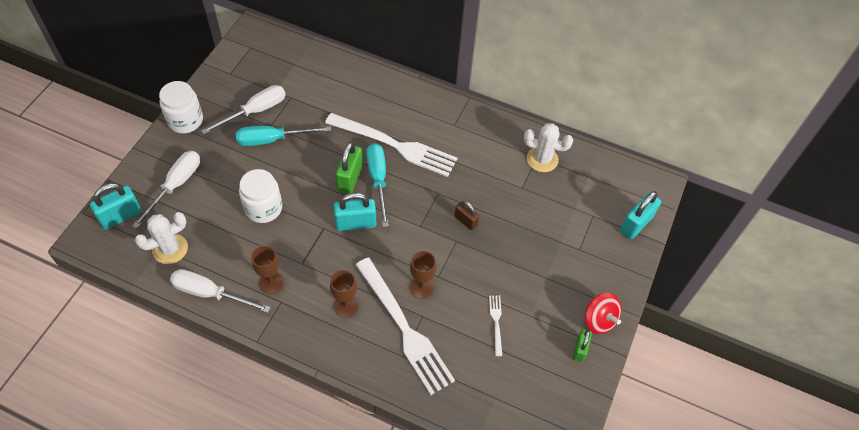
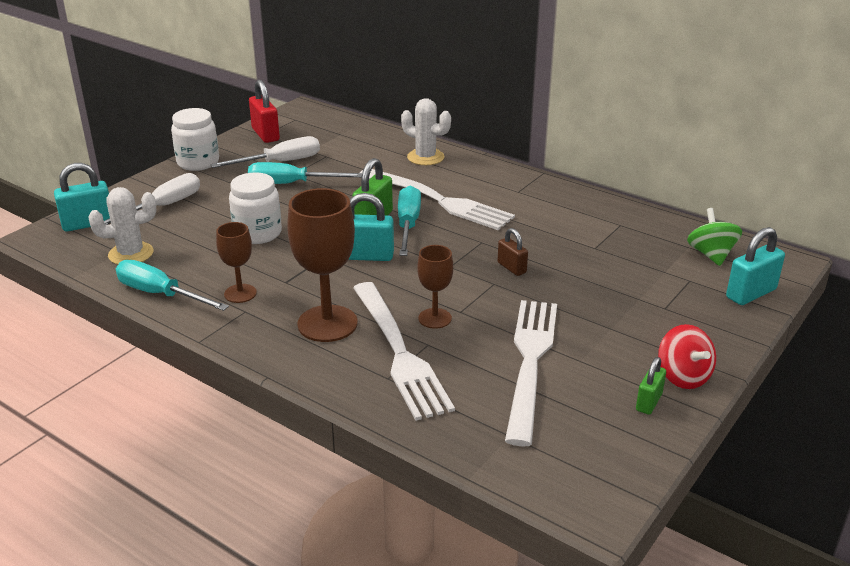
camera: 15 degrees right, 25 degrees down
white screwdriver [170,269,271,313] -> turquoise screwdriver [116,260,229,311]
brown goblet [330,270,358,318] -> brown goblet [287,188,358,342], size x1.78
white fork [489,295,502,356] -> white fork [505,300,557,446], size x2.41
white cactus [524,123,573,172] -> white cactus moved to [401,98,451,165]
none -> red padlock [249,80,280,143]
none -> green spinning top [687,208,742,266]

